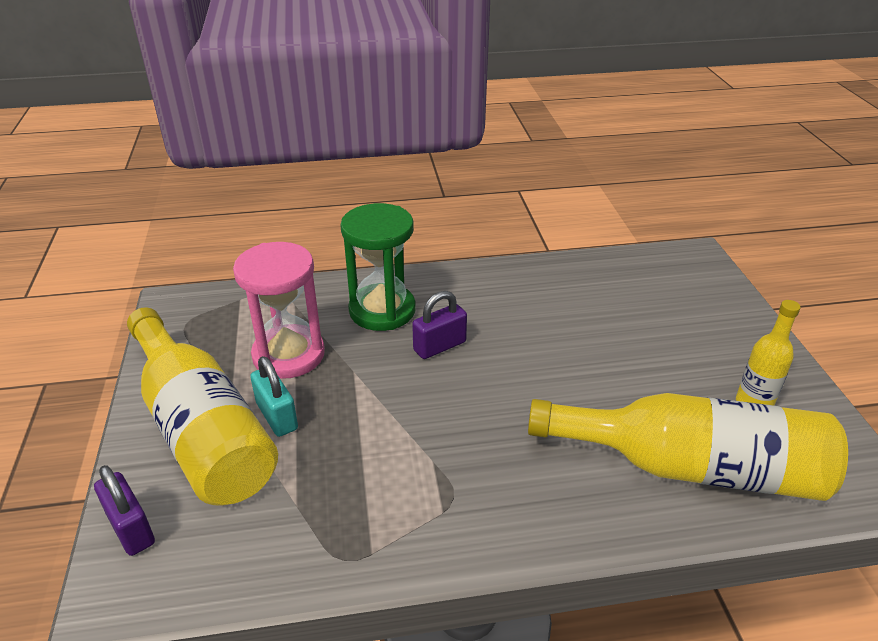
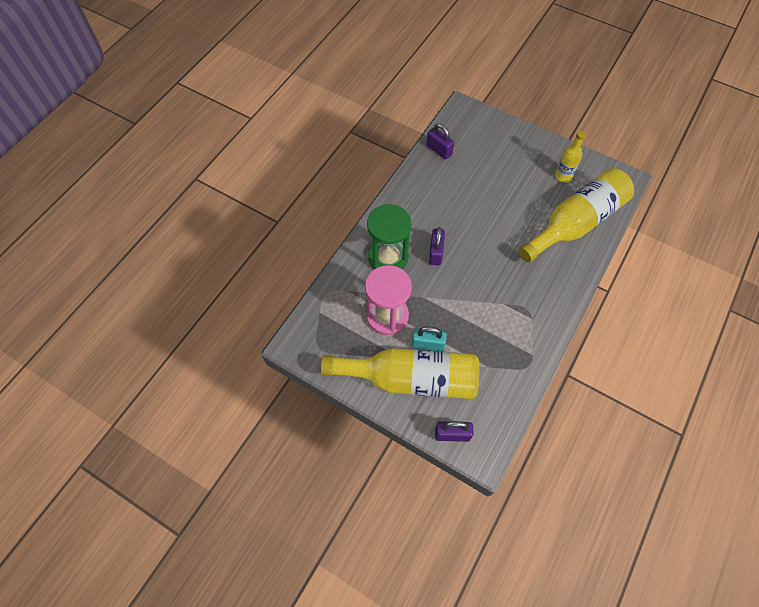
camera: 50 degrees left, 25 degrees up
none -> purple padlock [426,124,454,160]

